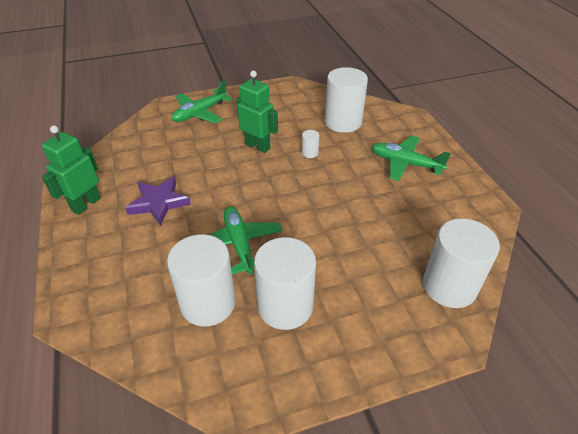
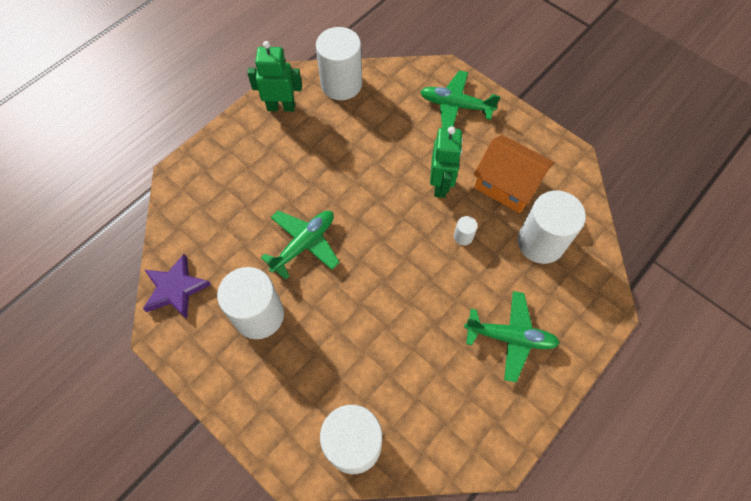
camera: 60 degrees right, 20 degrees up
purple star [125,176,191,226] -> purple star moved to [143,254,211,319]
white cylinder [167,234,236,326] -> white cylinder moved to [316,27,362,100]
green plane [372,136,451,181] -> green plane turned 105 degrees clockwise [464,291,560,382]
none -> orange house [474,135,554,213]

